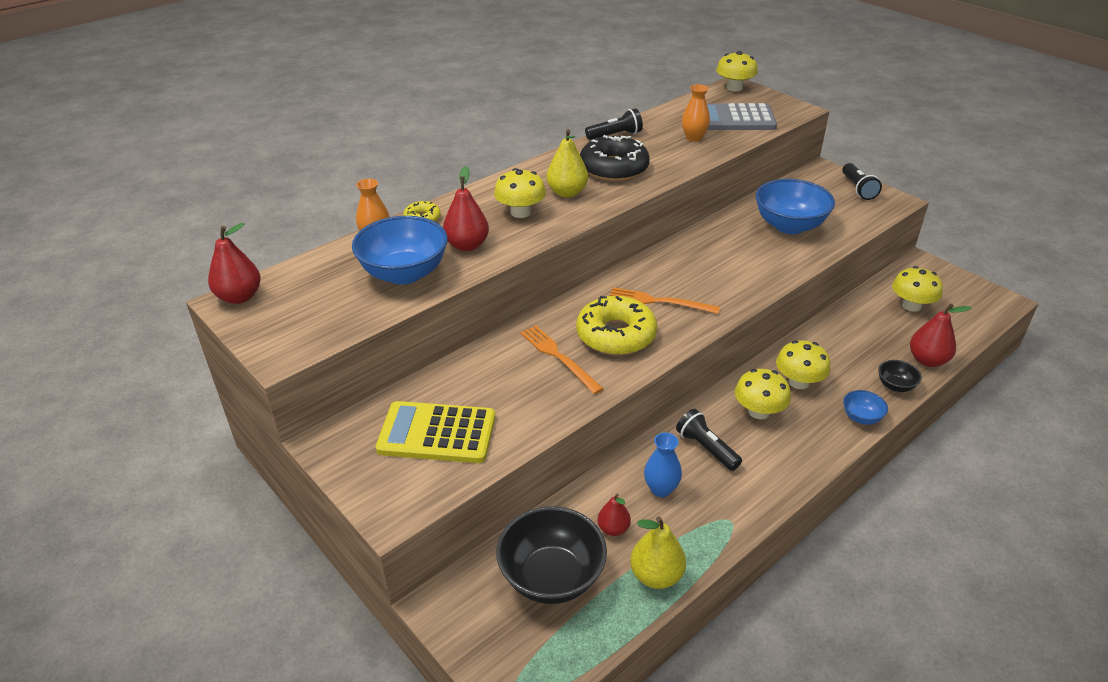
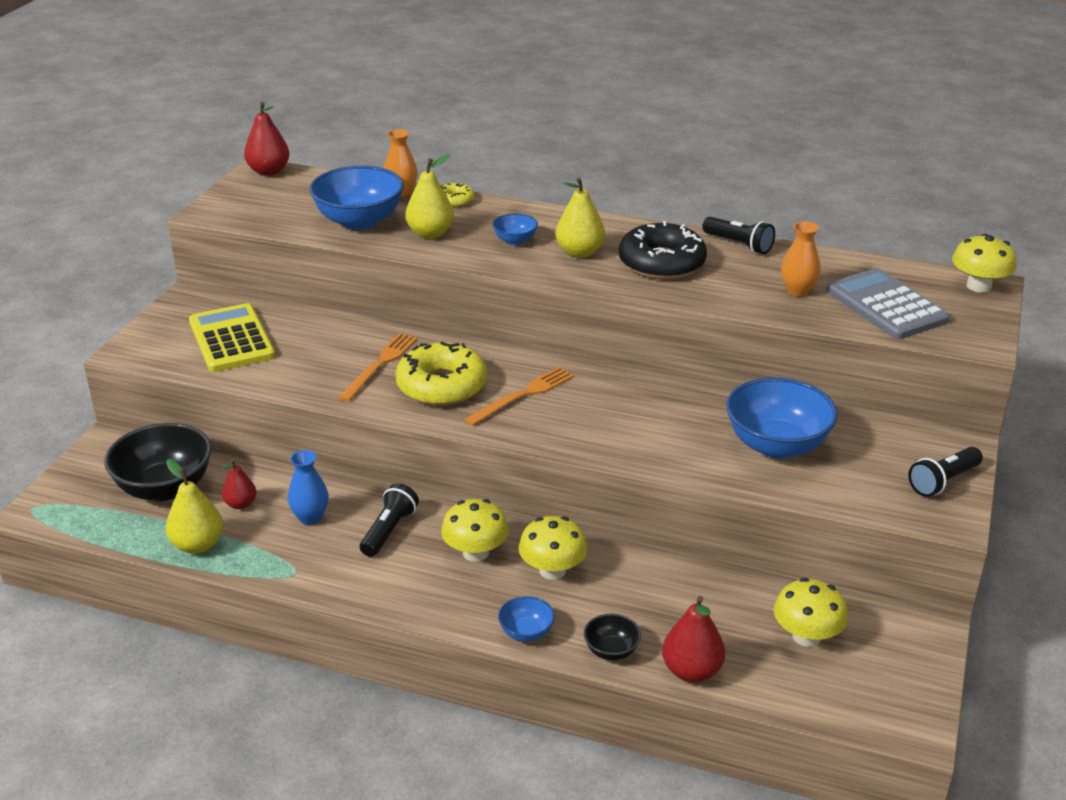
camera: 60 degrees right, 5 degrees down
red pear [443,166,489,251] -> yellow pear [406,154,454,239]
yellow mushroom [494,168,546,218] -> blue bowl [492,213,538,245]
orange fork [610,287,720,314] -> orange fork turned 60 degrees clockwise [464,367,574,426]

